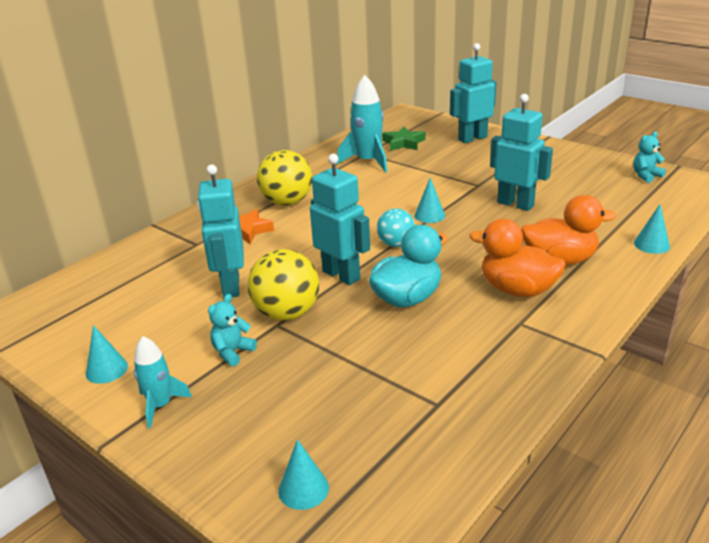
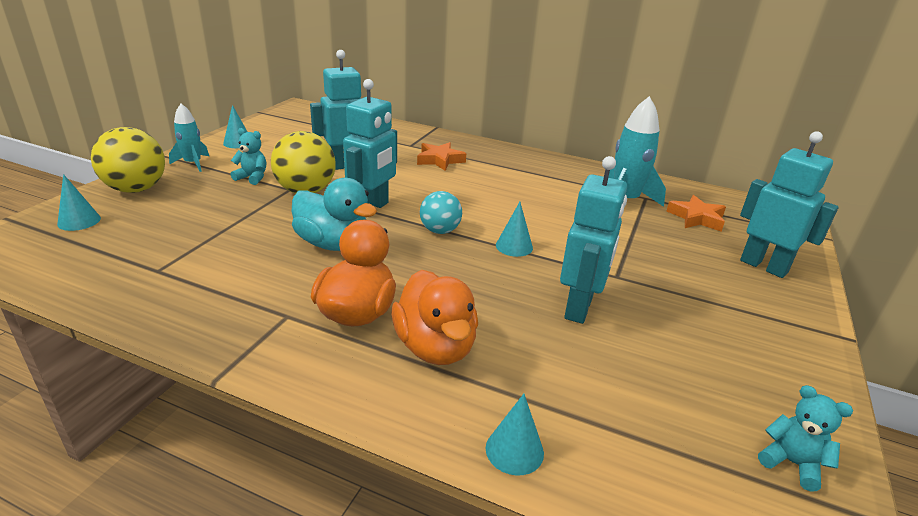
camera: 70 degrees right, 0 degrees up
yellow ball [257,150,312,206] -> yellow ball moved to [91,127,165,193]
green star [382,127,425,151] -> orange star [667,195,726,231]

